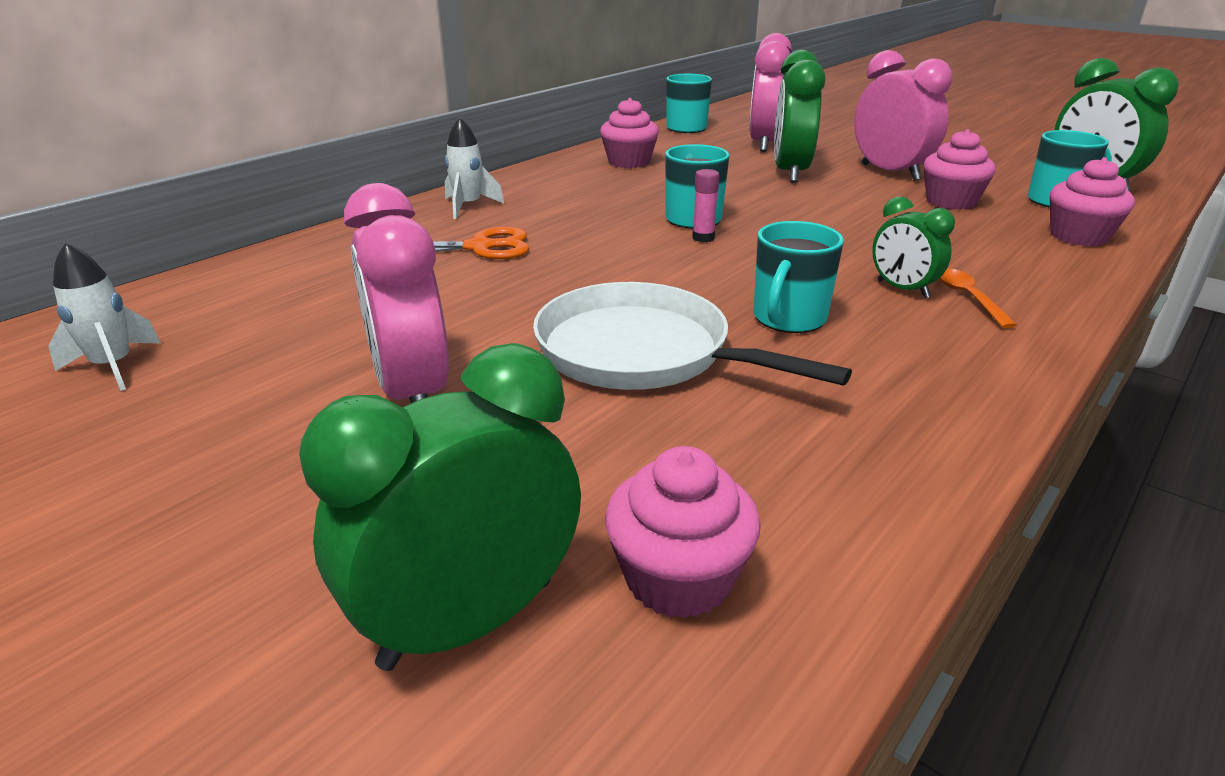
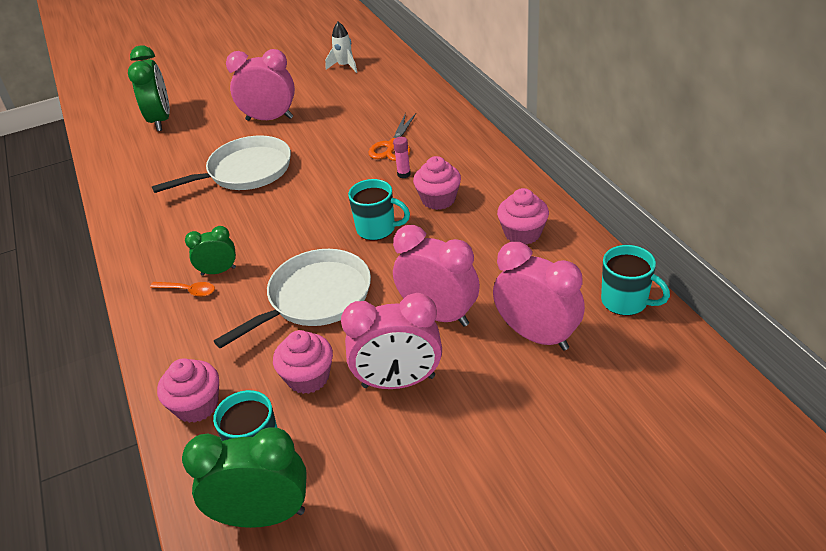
camera: 120 degrees right, 10 degrees up
white rocket [445,117,504,219] -> none
pink cupcake [605,446,761,619] -> pink cupcake moved to [413,156,461,210]
pink glue stick [692,169,720,242] -> pink glue stick moved to [393,137,411,178]
turquoise mug [754,221,844,333] -> none
green clock [774,50,825,183] -> pink clock [393,225,480,327]
none -> white pan [214,249,371,349]

